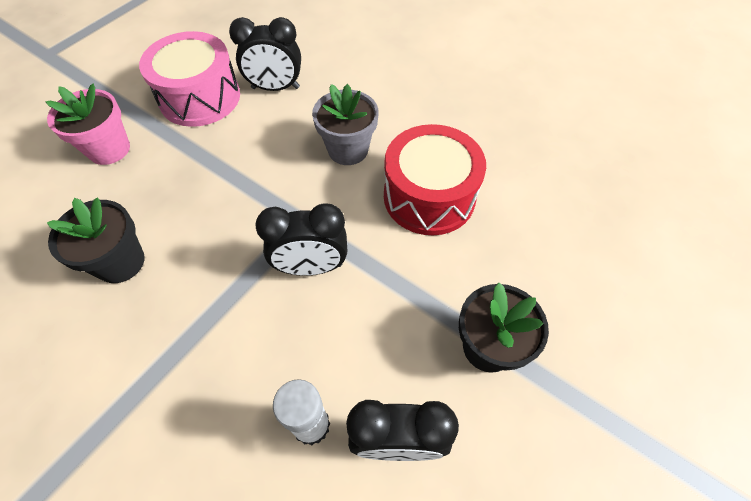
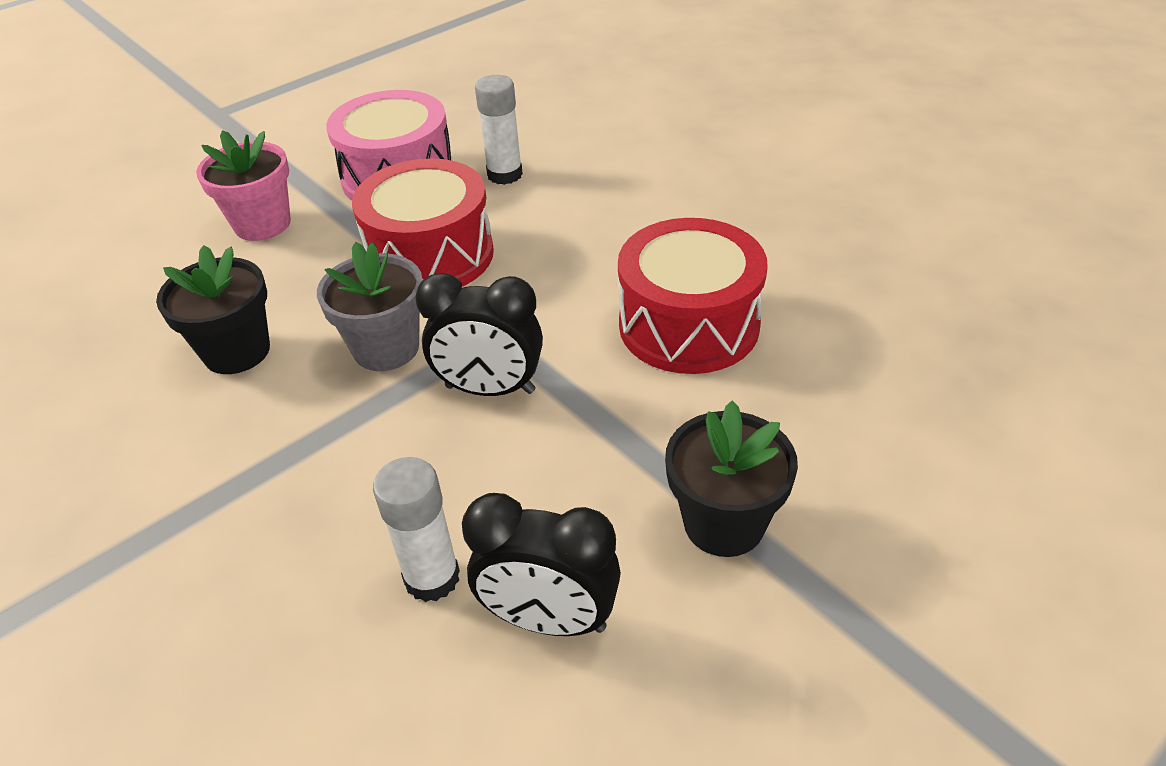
camera: 15 degrees right, 15 degrees down
black clock [229,17,301,91] -> white glue stick [475,75,523,185]
grey flower pot [312,84,379,165] -> grey flower pot moved to [317,242,422,371]
none -> red drum [352,158,494,287]

